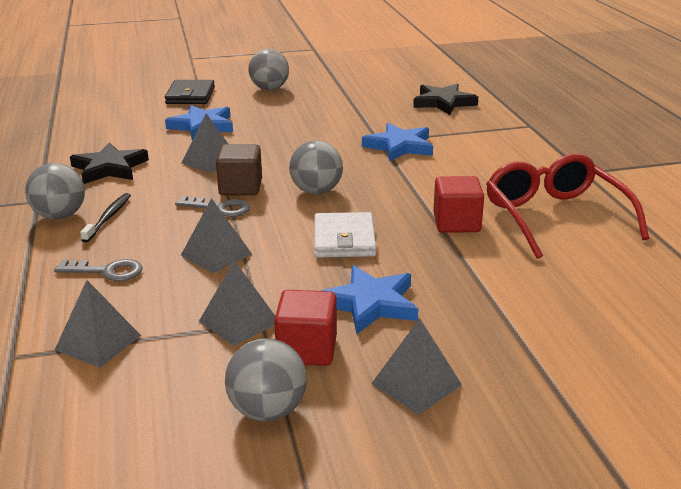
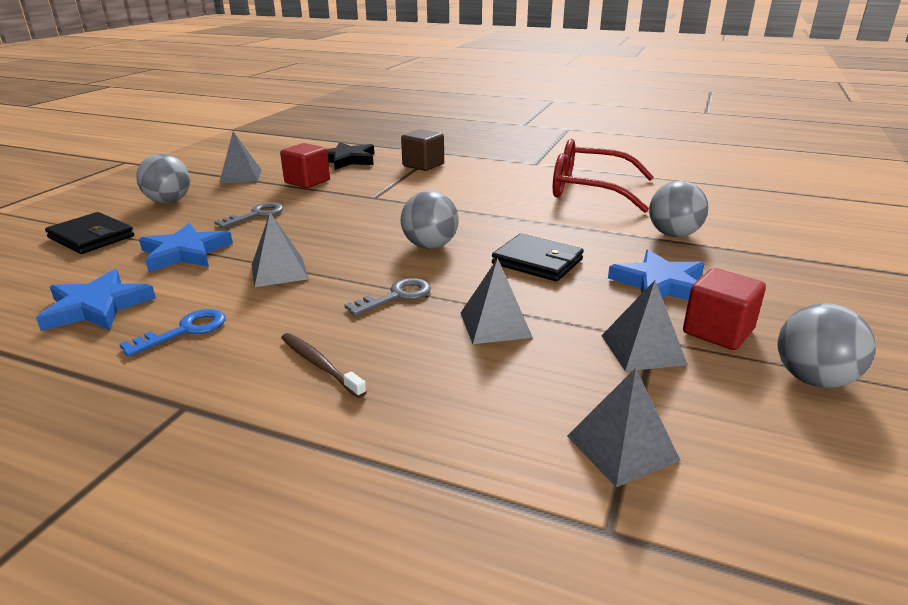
camera: 55 degrees left, 0 degrees up
grey ball [25,163,85,220] -> grey ball moved to [649,181,709,237]
grey key [54,259,142,281] -> grey key moved to [214,202,283,228]
black star [70,142,149,184] -> blue key [120,309,226,357]
black toothbrush [80,193,131,242] -> brown toothbrush [281,333,367,398]
brown cube [216,144,262,195] -> brown cube moved to [401,129,444,171]
white wallet [314,212,376,258] -> black wallet [492,233,584,282]
blue star [362,123,433,161] -> blue star moved to [36,269,156,331]
grey pyramid [371,318,462,414] -> grey pyramid moved to [219,132,262,183]
red cube [433,176,484,233] -> red cube moved to [280,143,330,188]

